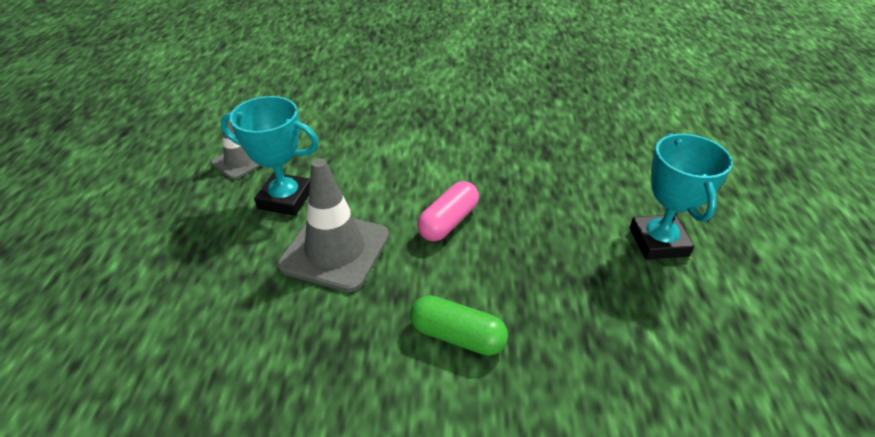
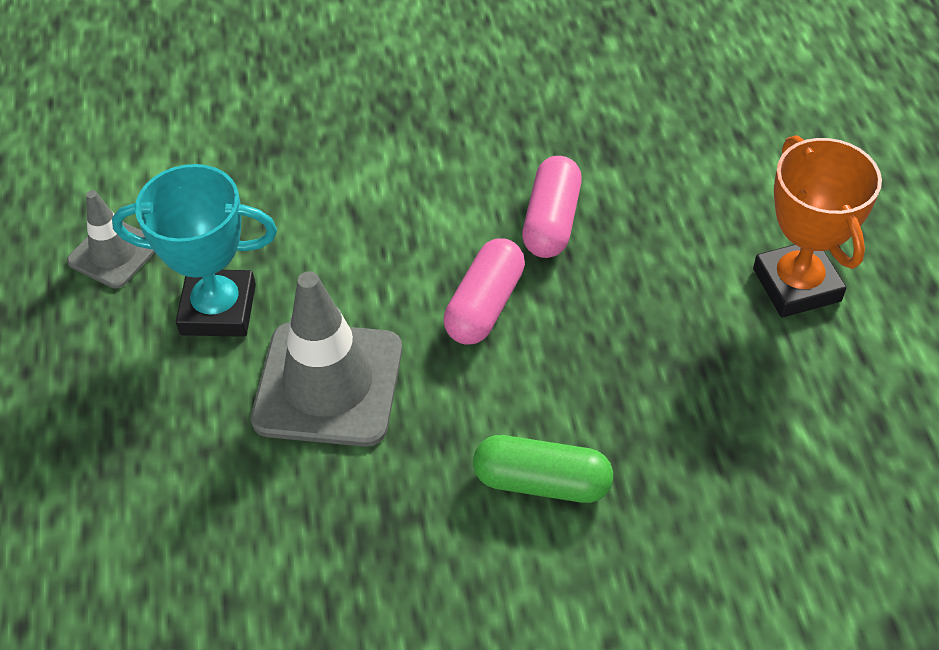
camera: 10 degrees left, 10 degrees up
turquoise trophy [630,133,733,260] -> orange trophy [753,135,882,318]
none -> pink capsule [522,156,582,258]

